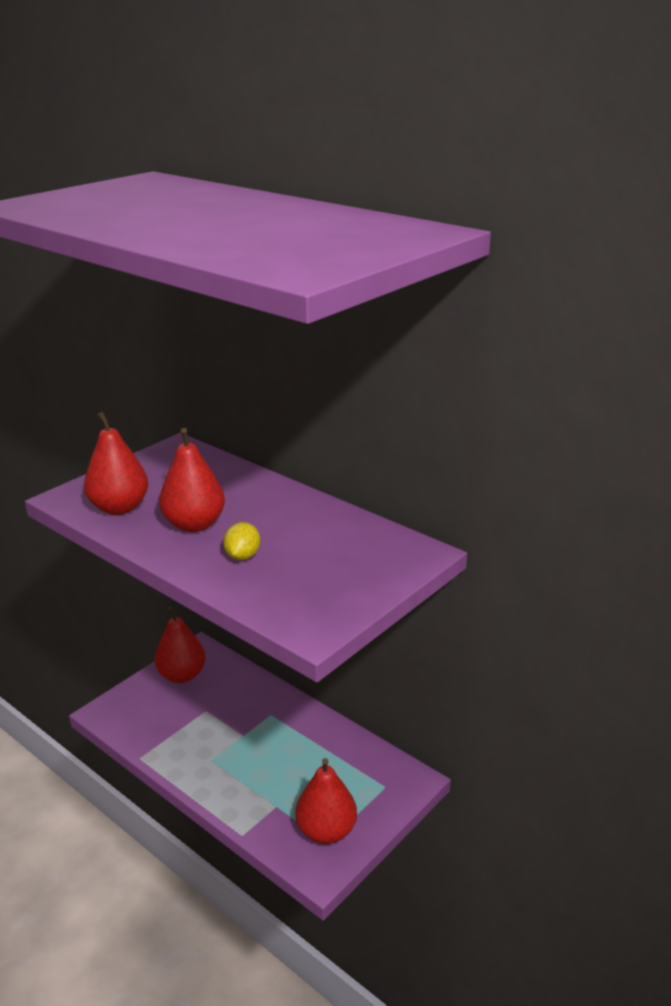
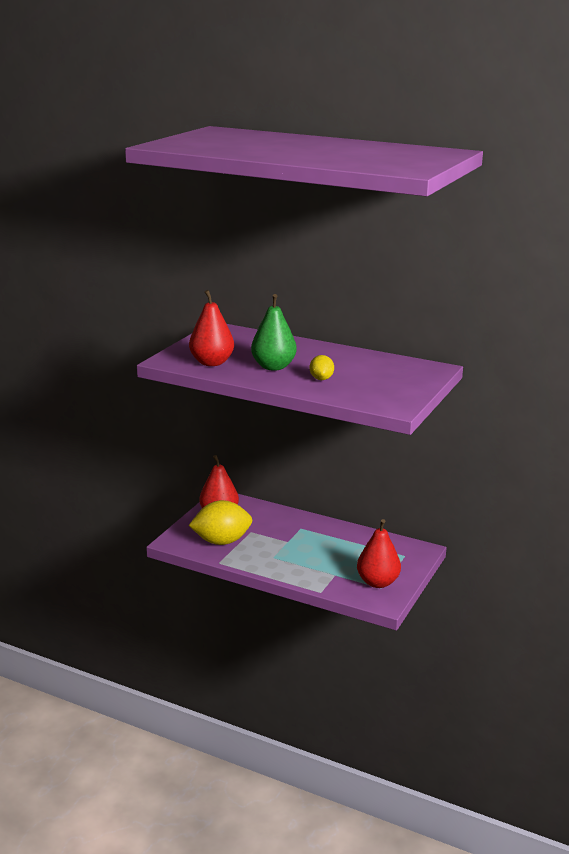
camera: 15 degrees left, 5 degrees down
red pear [159,428,225,532] -> green pear [251,294,297,371]
none -> yellow lemon [188,500,252,545]

